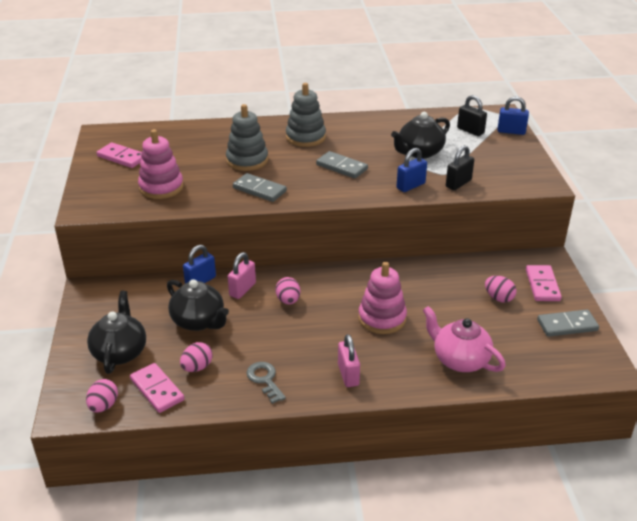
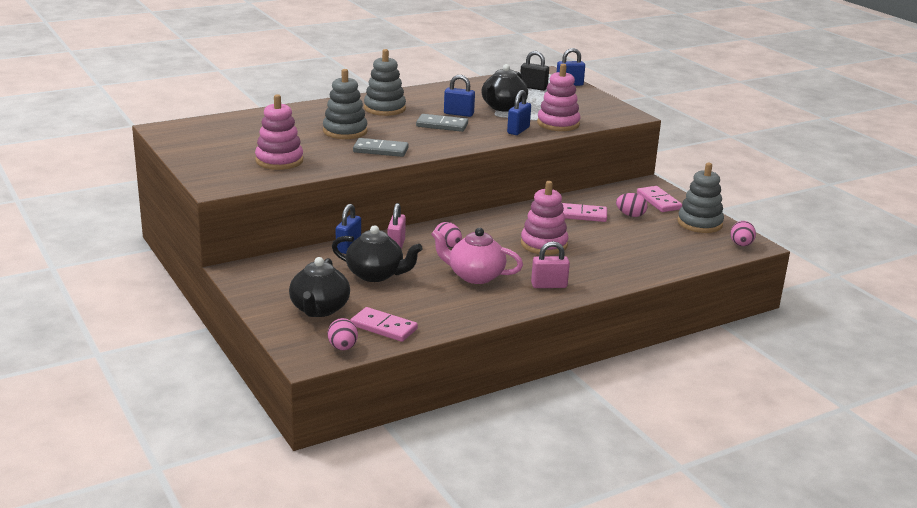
camera: 25 degrees left, 10 degrees down
black teapot [87,291,146,374] -> black teapot turned 150 degrees counterclockwise [289,257,350,317]
pink domino [96,143,142,168] -> pink domino moved to [562,203,607,222]
pink egg [180,342,212,372] -> pink egg moved to [731,221,756,246]
grey key [246,362,286,404] -> none
pink padlock [338,334,360,387] -> pink padlock turned 60 degrees counterclockwise [531,241,570,288]
pink teapot [423,306,506,372] -> pink teapot moved to [431,228,523,284]
black padlock [446,145,474,190] -> pink stacking toy [537,64,580,131]
grey domino [537,310,599,337] -> grey stacking toy [677,163,724,233]
none -> blue padlock [444,75,475,117]

